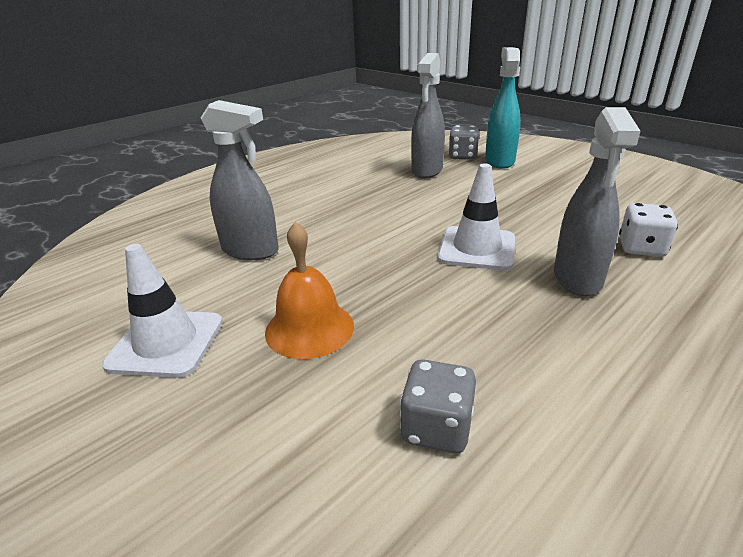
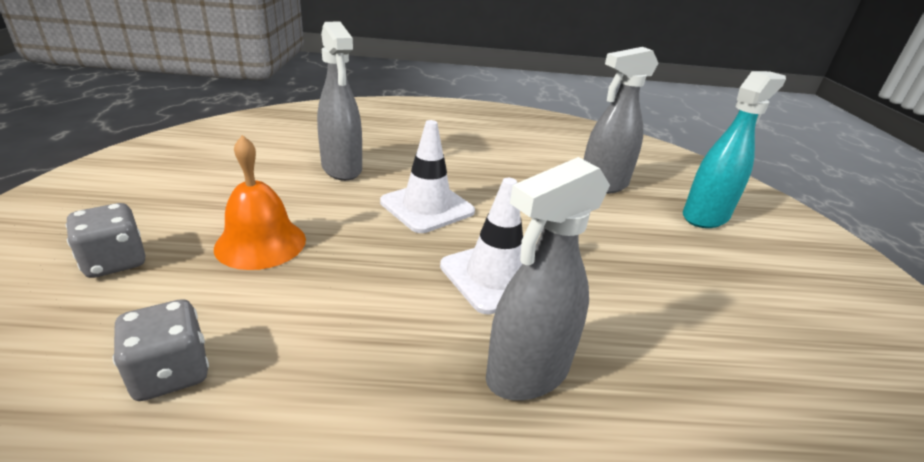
camera: 40 degrees right, 0 degrees up
white traffic cone [102,244,223,378] -> white traffic cone moved to [380,120,475,233]
grey dice [448,125,479,160] -> grey dice moved to [66,203,145,278]
white dice [619,203,678,257] -> none

